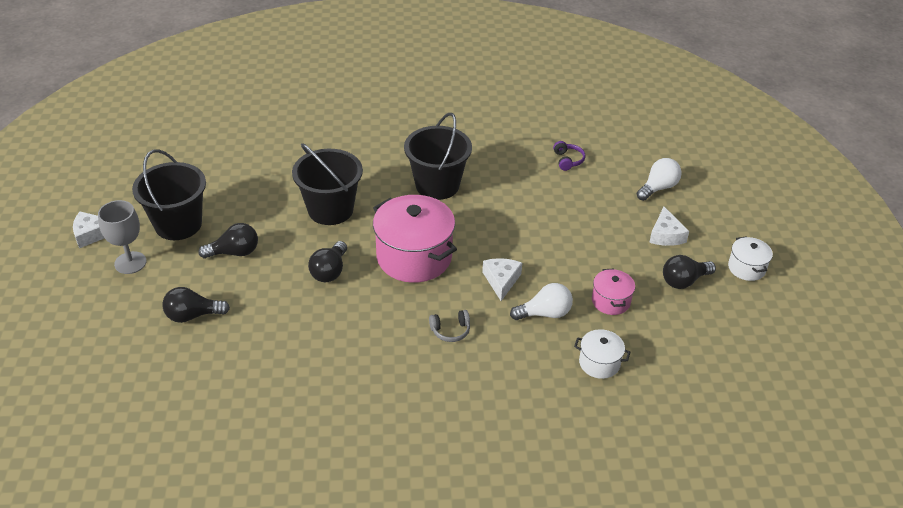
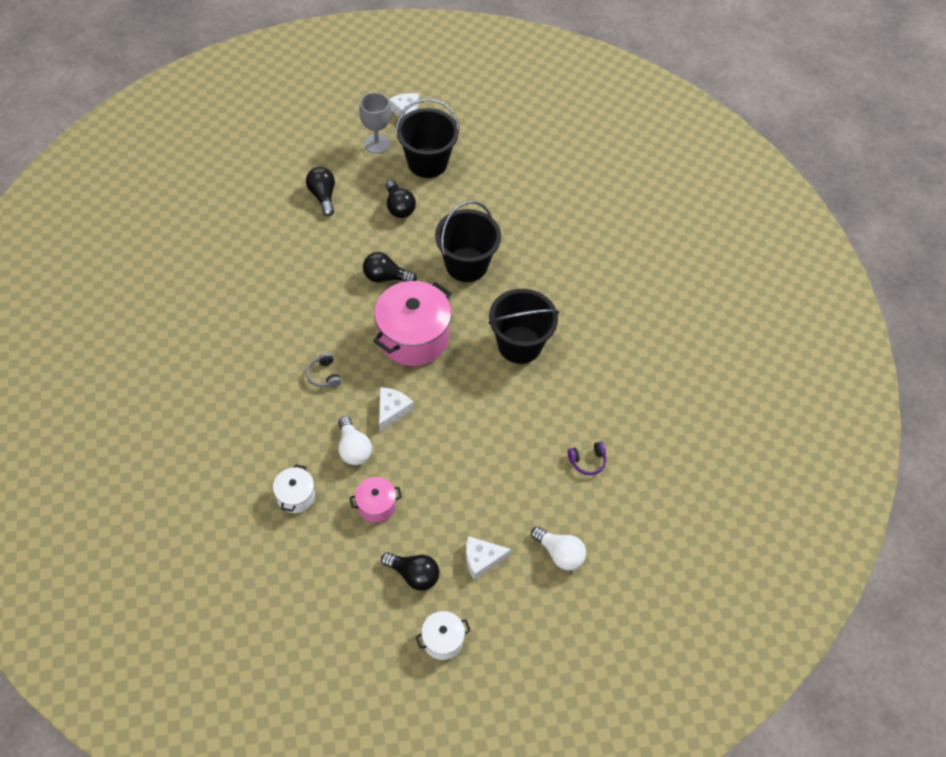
camera: 80 degrees right, 15 degrees up
white cheese [482,258,522,301] -> white cheese turned 60 degrees counterclockwise [379,387,414,432]
black light bulb [663,255,716,289] -> black light bulb turned 150 degrees clockwise [381,552,439,591]

